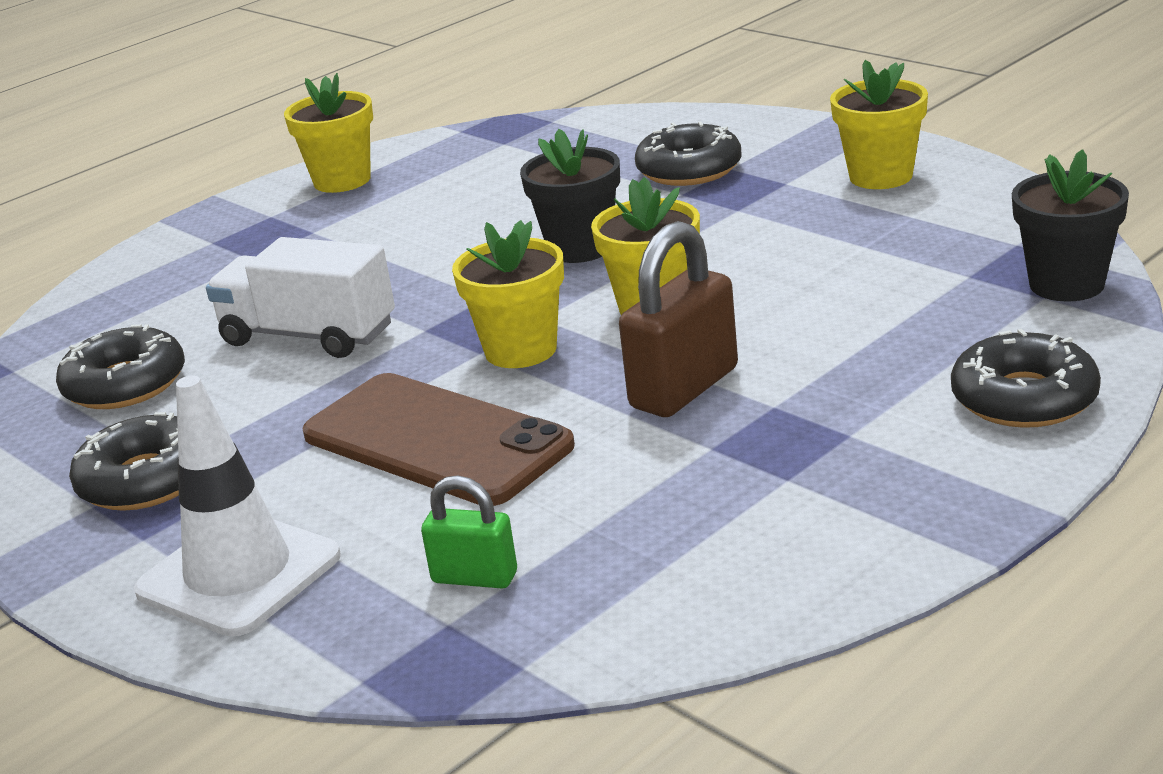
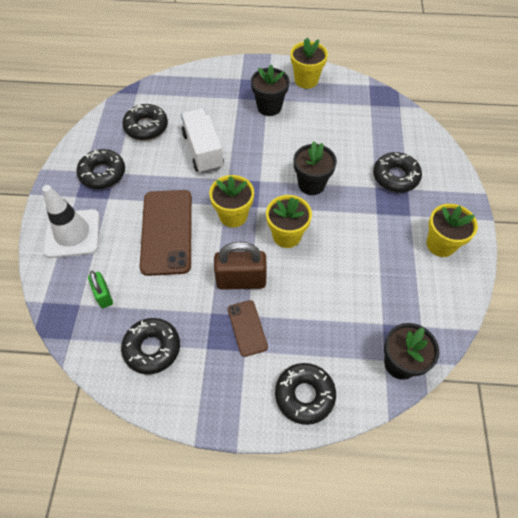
camera: 45 degrees right, 30 degrees up
none -> black donut [121,318,180,374]
none -> brown phone [228,300,268,357]
none -> black flower pot [251,65,290,116]

